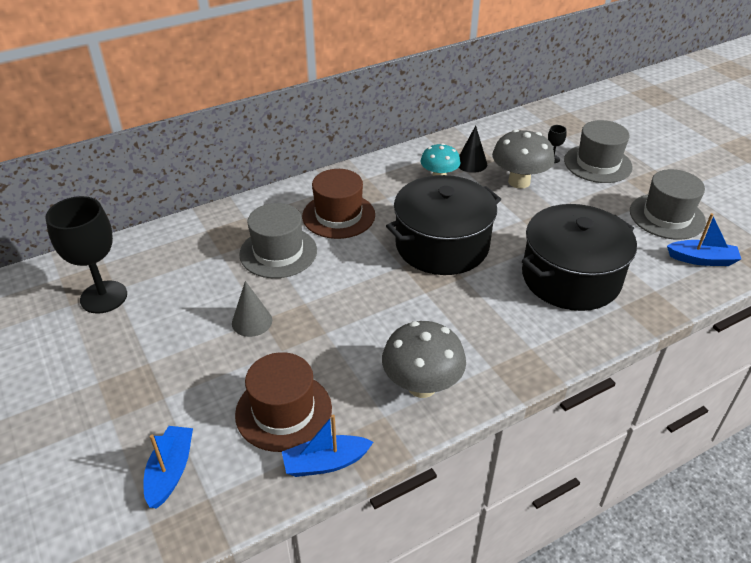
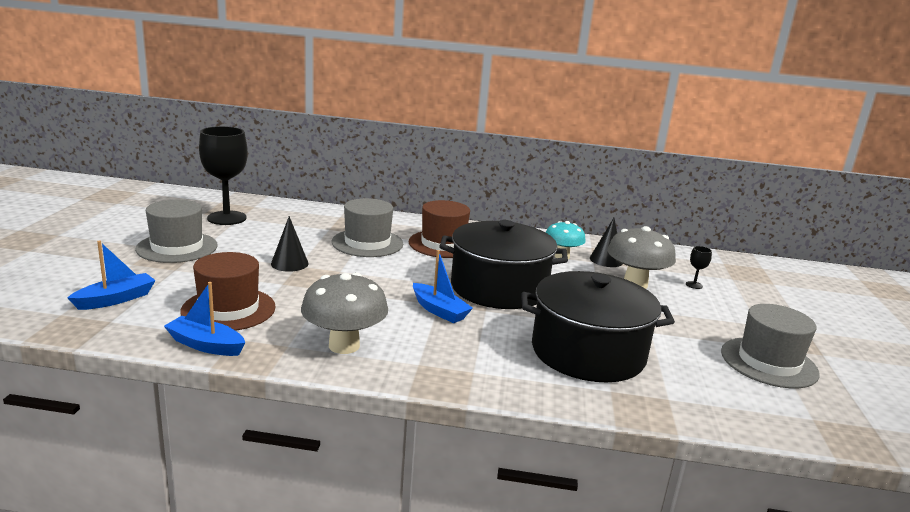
camera: 35 degrees right, 20 degrees down
grey cone [232,281,272,337] -> black cone [271,216,309,272]
grey hat [564,120,633,183] -> grey hat moved to [135,199,218,263]
blue boat [667,213,741,266] -> blue boat moved to [413,250,473,323]

